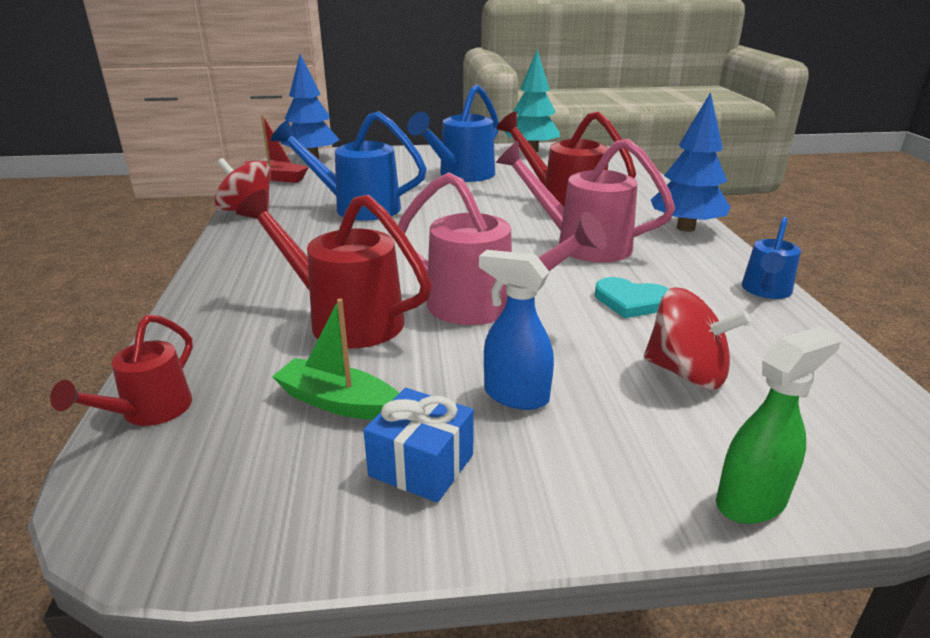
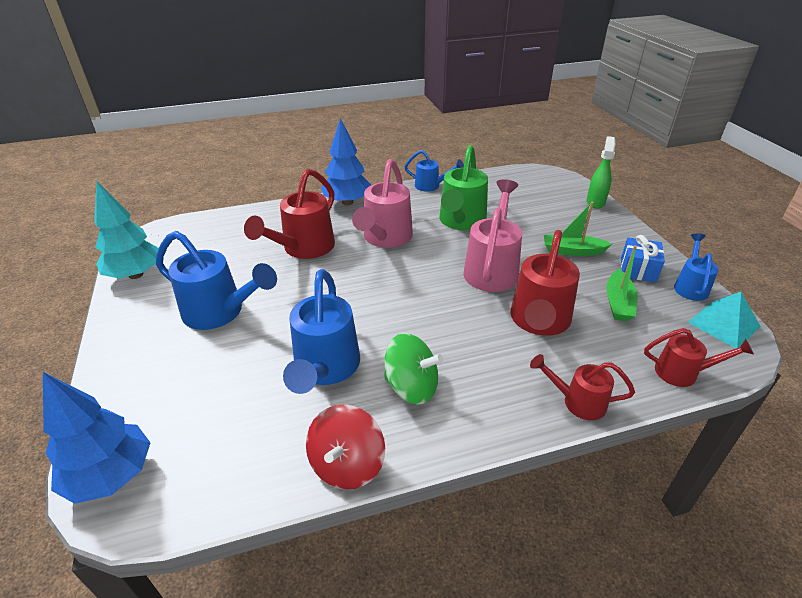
camera: 100 degrees left, 10 degrees up
red boat [244,115,309,183] -> none
blue spray bottle [479,250,554,410] -> green boat [544,202,612,256]
turquoise heart [595,277,669,318] -> green watering can [439,145,488,230]
red spinning top [644,287,751,389] -> none
green spray bottle [716,327,841,524] -> green spray bottle turned 60 degrees clockwise [587,136,615,209]
none -> green spinning top [384,333,443,405]
none -> red watering can [530,354,635,420]
none -> blue watering can [674,233,719,301]
none -> turquoise pyramid [688,292,761,348]

